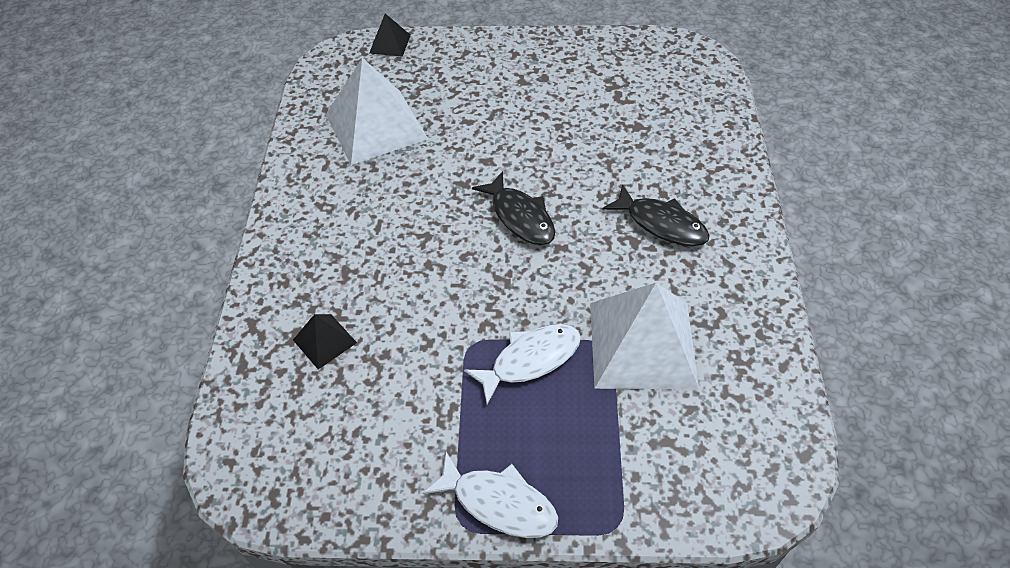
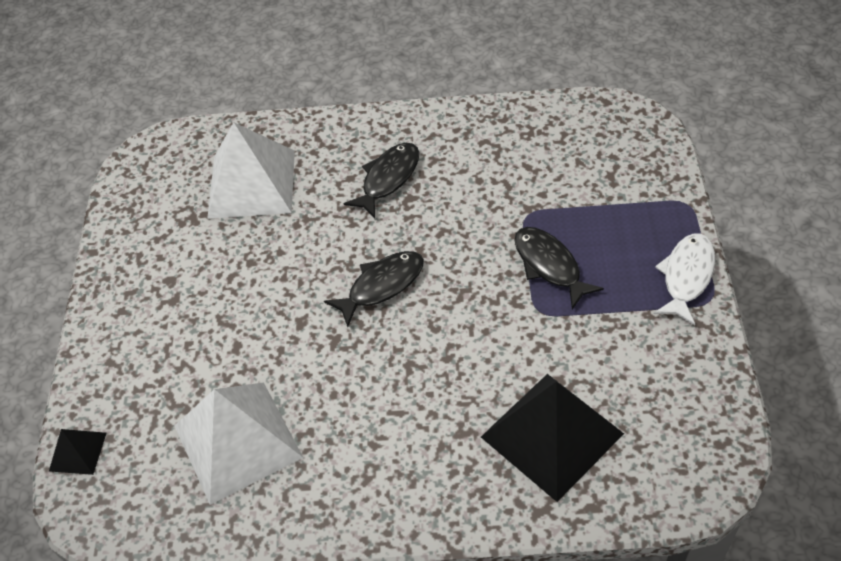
camera: 90 degrees left, 0 degrees up
black pyramid [293,314,357,370] -> black pyramid [481,374,624,502], size x2.14
white fish [464,324,581,404] -> black fish [514,227,604,309]
white pyramid [590,283,699,389] -> white pyramid moved to [207,122,295,219]

